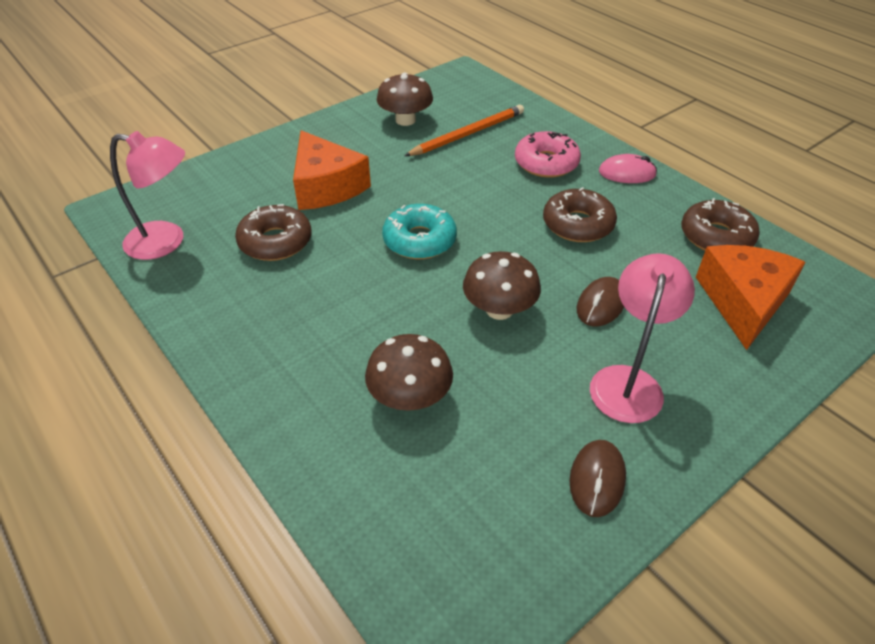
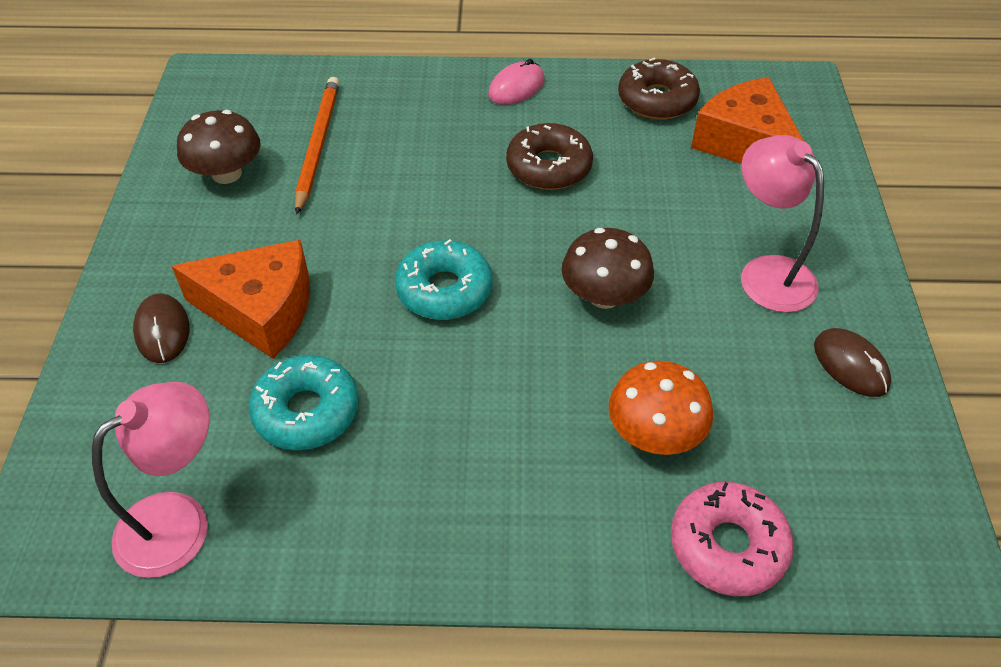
camera: 50 degrees left, 5 degrees up
brown donut [235,204,311,261] -> turquoise donut [249,355,359,451]
brown mushroom [365,334,453,411] -> orange mushroom [609,361,713,455]
pink donut [515,131,581,178] -> pink donut moved to [671,482,794,596]
brown mouse [577,277,624,326] -> brown mouse moved to [133,293,189,363]

